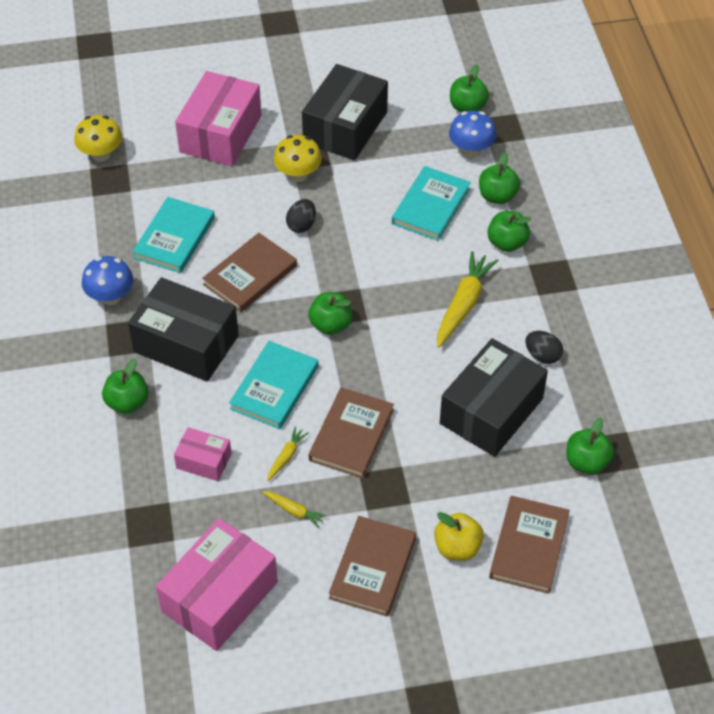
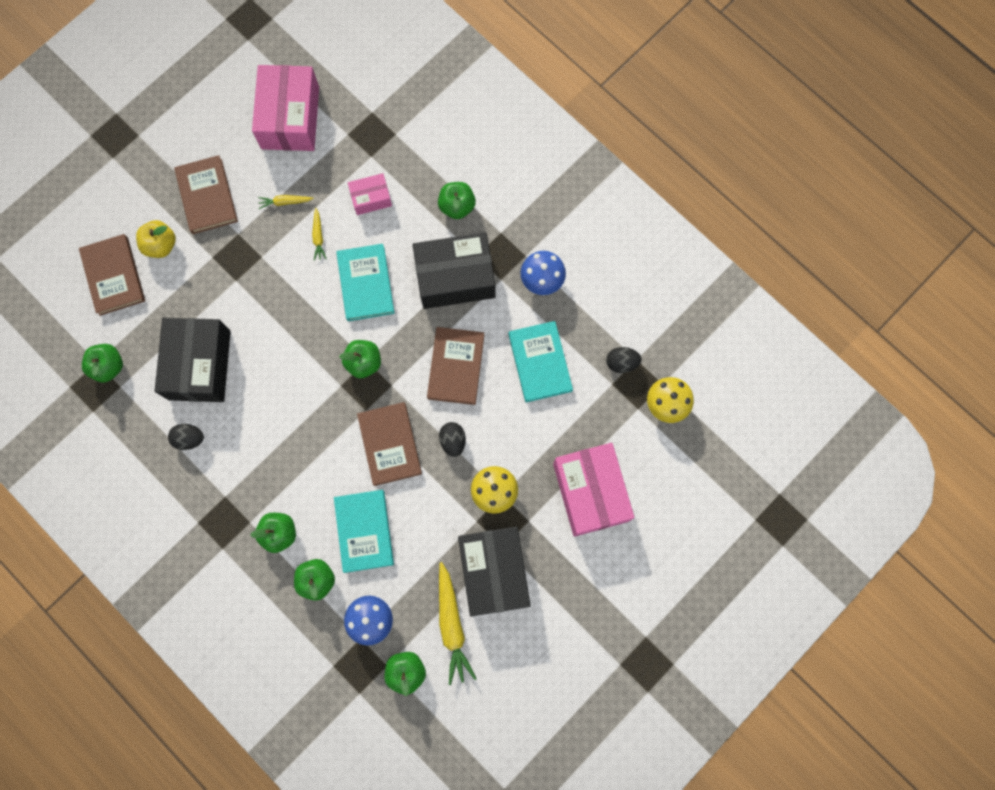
camera: 145 degrees right, 25 degrees up
brown book [309,387,394,478] -> brown book moved to [357,402,422,486]
yellow carrot [437,251,499,348] -> yellow carrot moved to [439,562,477,685]
none -> black egg [606,347,642,373]

